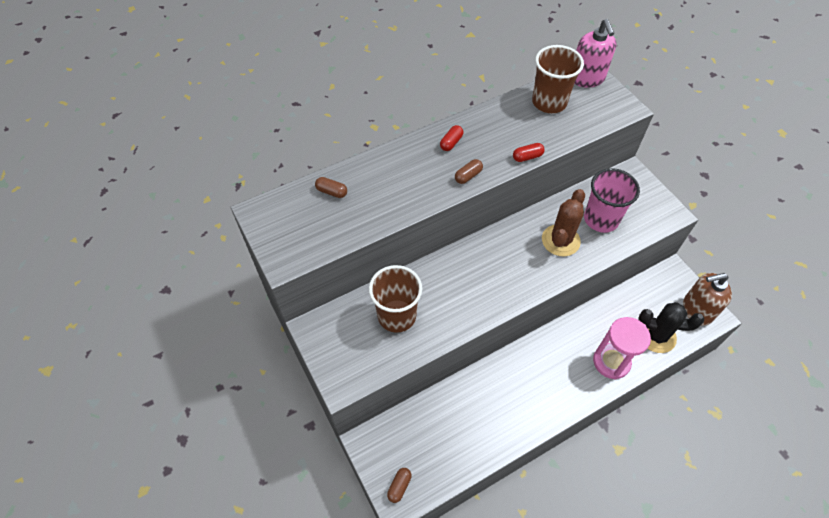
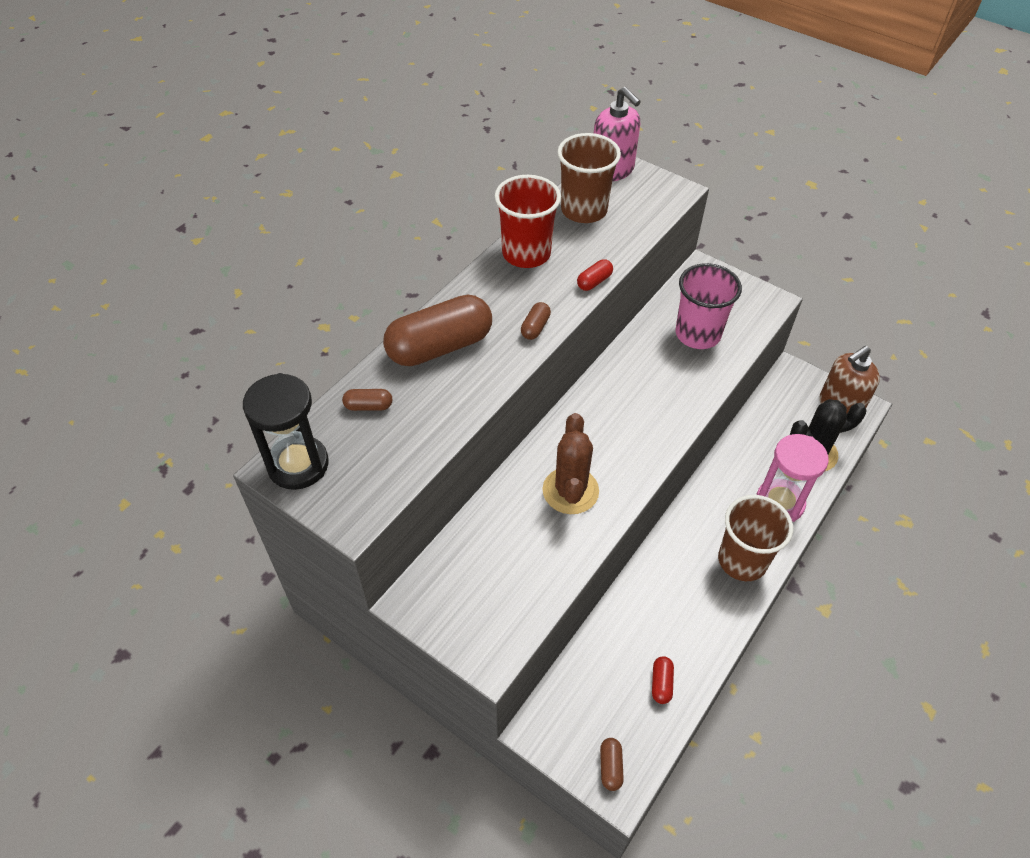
camera: 25 degrees left, 5 degrees down
brown cup [369,265,422,333] -> brown cup moved to [718,495,793,581]
red capsule [440,125,463,151] -> red capsule moved to [652,656,674,704]
brown cactus [542,189,585,257] -> brown cactus moved to [542,413,599,514]
none -> black hourglass [243,373,329,490]
none -> brown capsule [383,295,492,366]
none -> red cup [495,175,561,268]

